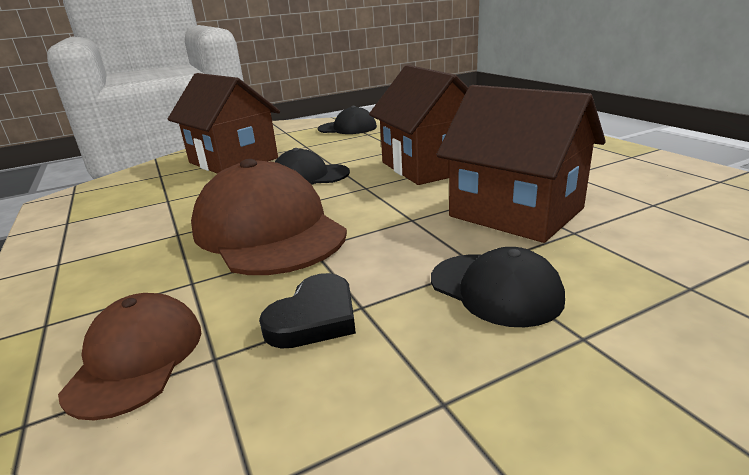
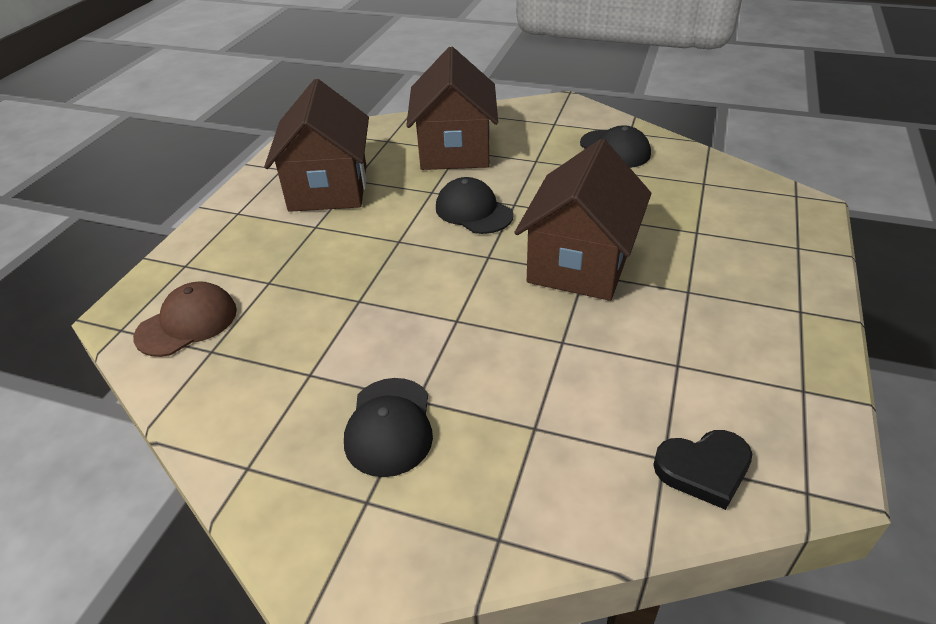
camera: 45 degrees right, 15 degrees up
brown cap [191,159,347,275] -> none
black heart [259,273,356,349] -> black heart moved to [653,430,752,510]
brown house [436,85,606,243] -> brown house moved to [264,79,369,212]

